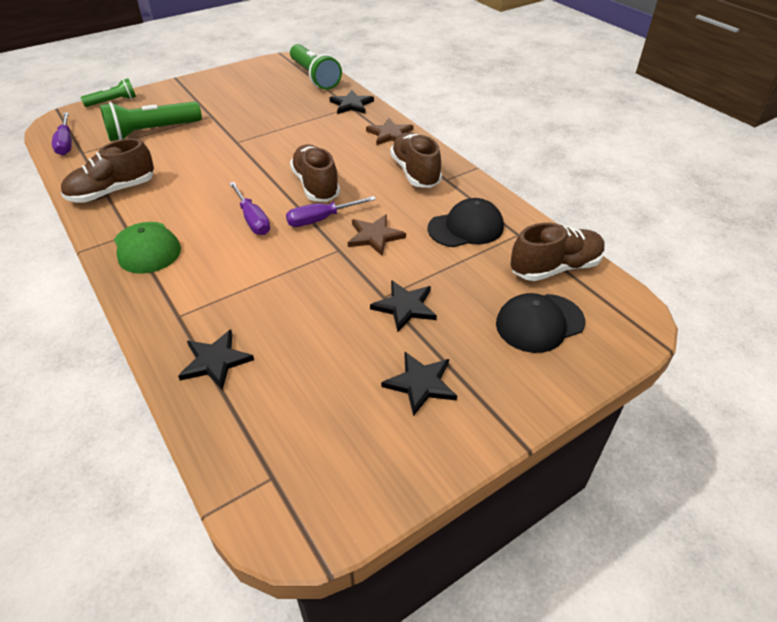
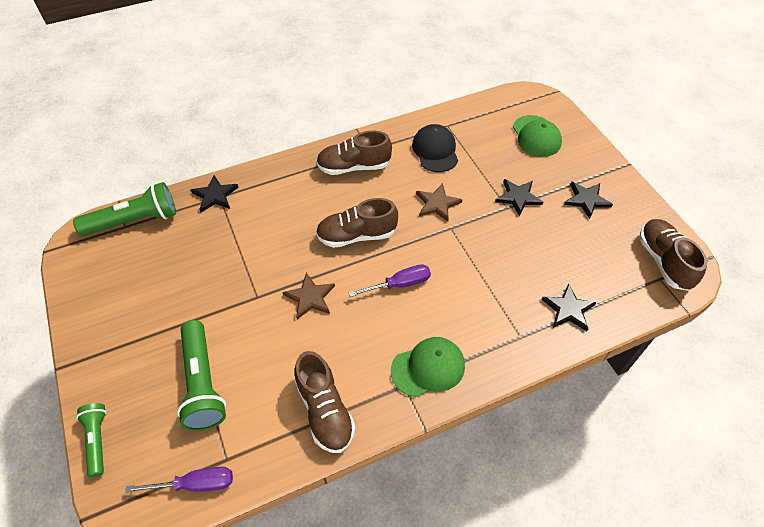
camera: 80 degrees left, 10 degrees up
purple screwdriver [286,196,376,227] -> none
brown star [366,118,413,146] -> brown star moved to [282,273,335,319]
black cap [496,293,585,353] -> green cap [513,115,562,157]
brown shoe [511,223,605,281] -> brown shoe moved to [639,219,707,291]

